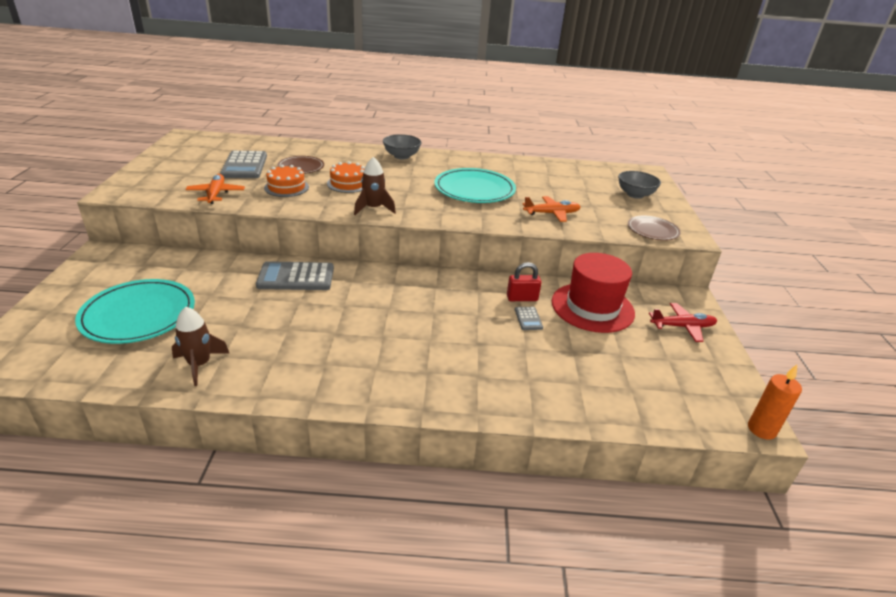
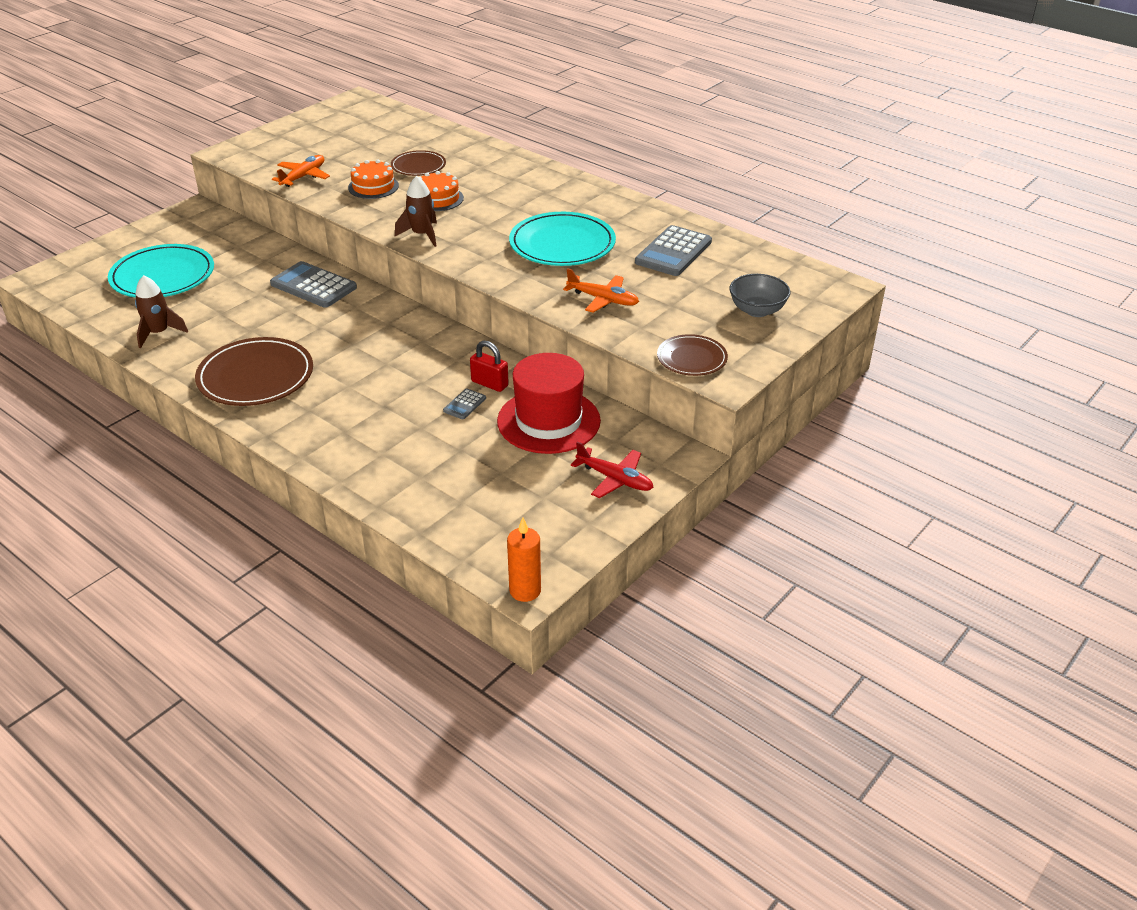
camera: 40 degrees right, 5 degrees up
grey calculator [220,151,267,178] -> grey calculator moved to [635,225,712,276]
grey bowl [383,134,421,159] -> none
none -> brown plate [195,337,313,406]

